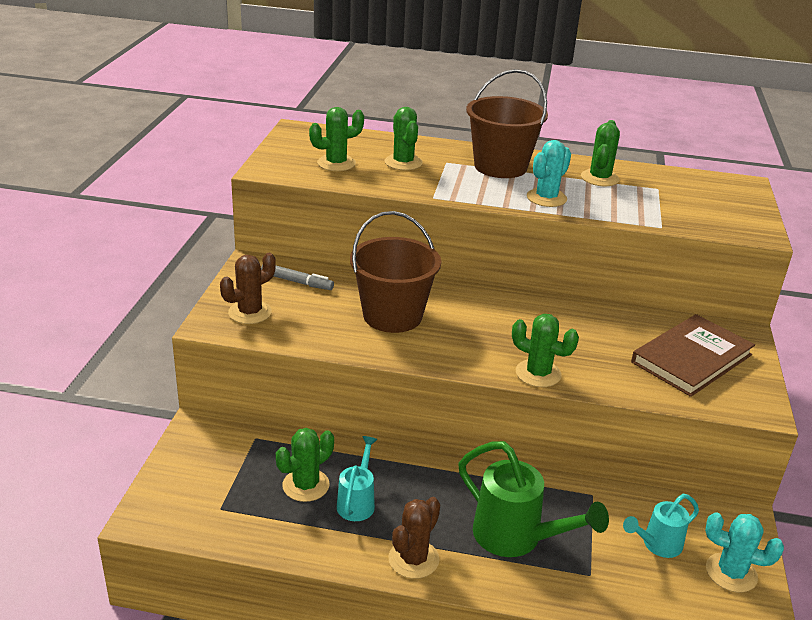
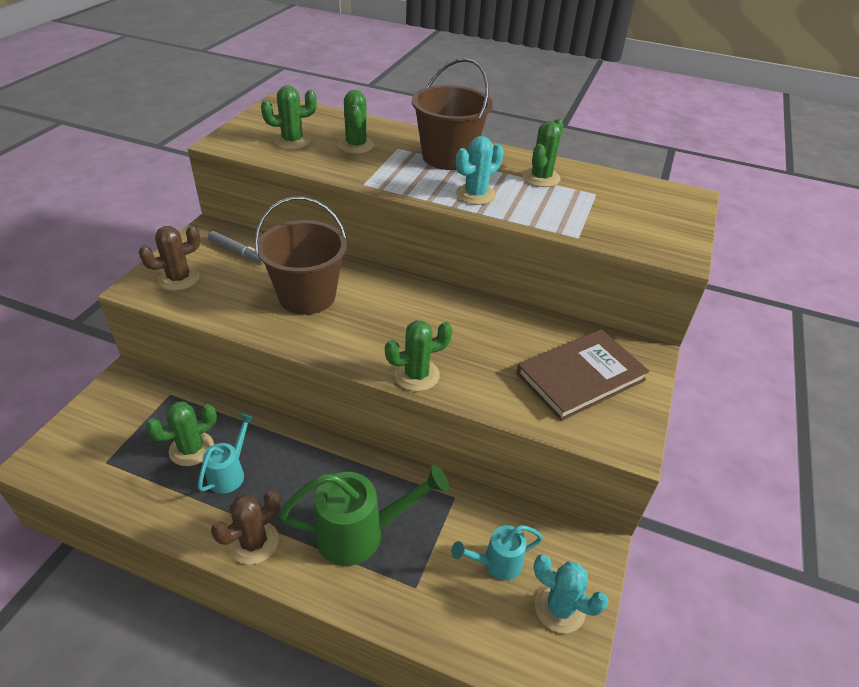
camera: 10 degrees right, 10 degrees up
green watering can [458,441,609,557] -> green watering can turned 60 degrees counterclockwise [279,465,449,566]
green cactus [512,314,579,387] -> green cactus turned 60 degrees counterclockwise [385,320,453,391]

